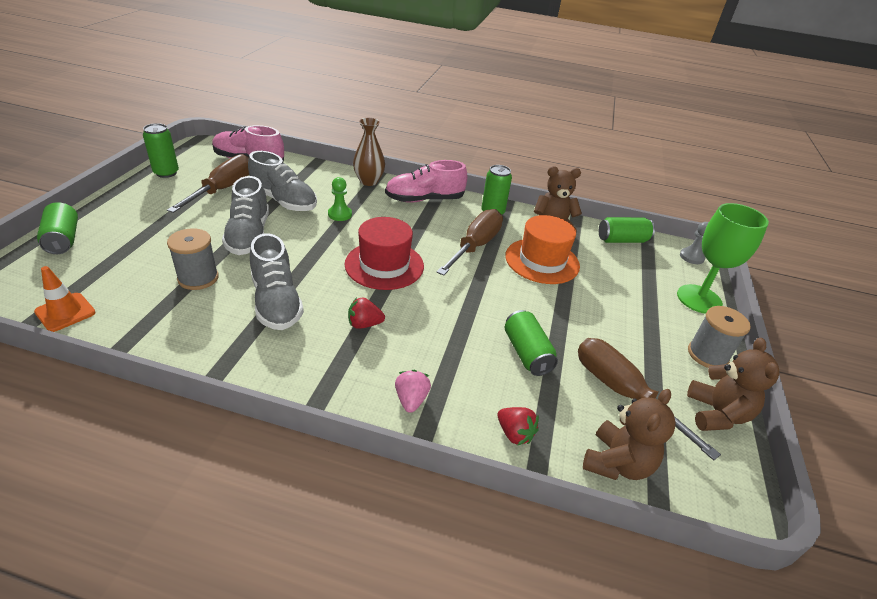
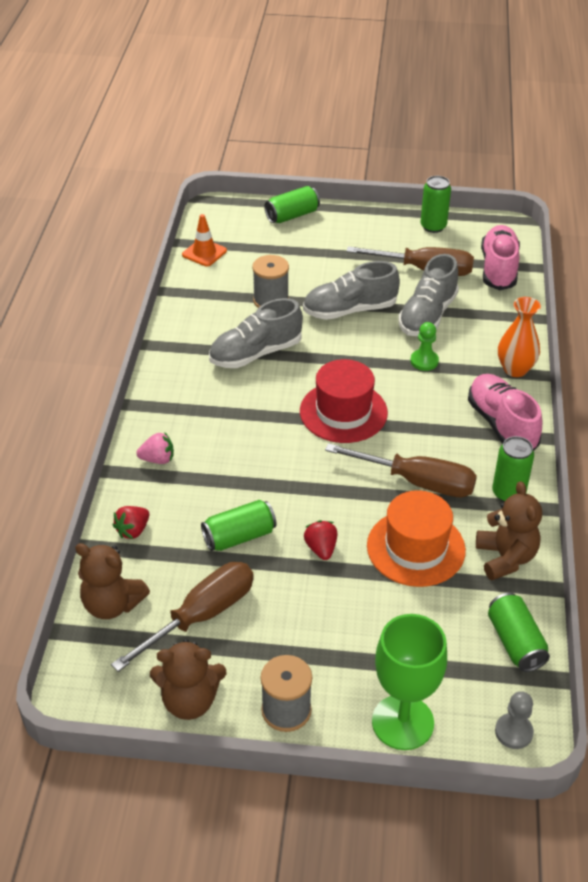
camera: 85 degrees right, 5 degrees up
red strawberry [348,297,385,329] -> red strawberry moved to [304,520,337,560]
brown vase [353,118,385,186] -> orange vase [498,297,541,377]

